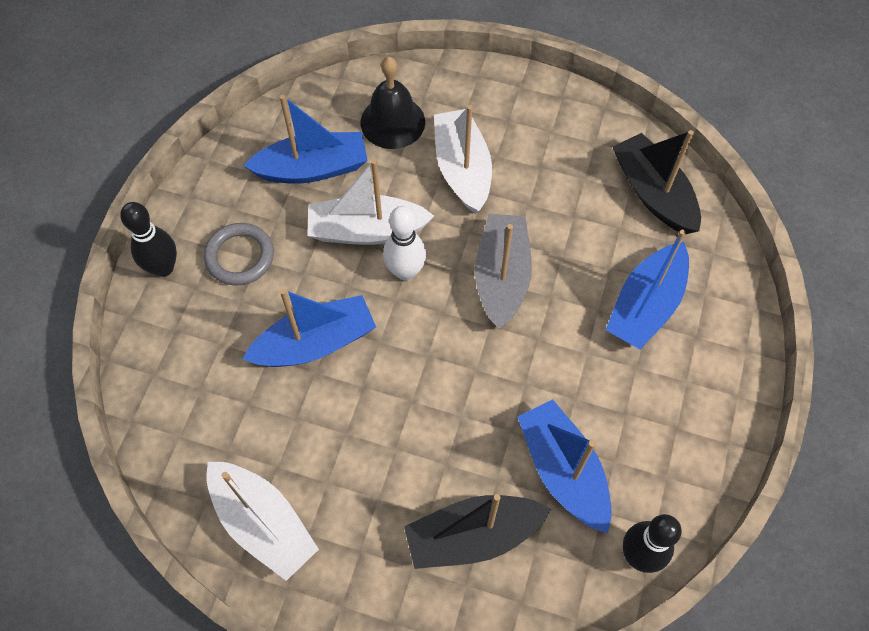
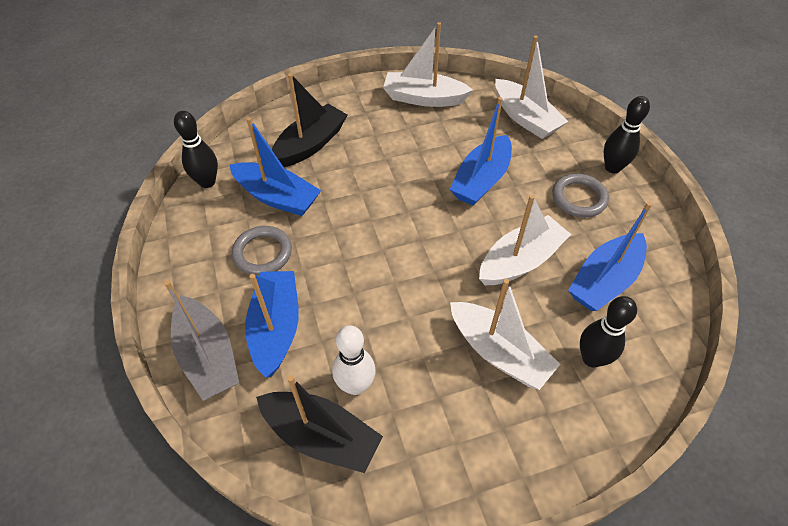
camera: 145 degrees right, 10 degrees down
black bell [361,57,425,149] -> black bowling pin [580,296,637,368]
white bowling pin [383,206,426,281] -> white bowling pin moved to [332,325,376,395]
grey boat [475,213,532,329] -> grey boat moved to [164,280,239,401]
none -> grey ring [232,226,292,276]
none -> white boat [495,35,568,139]

